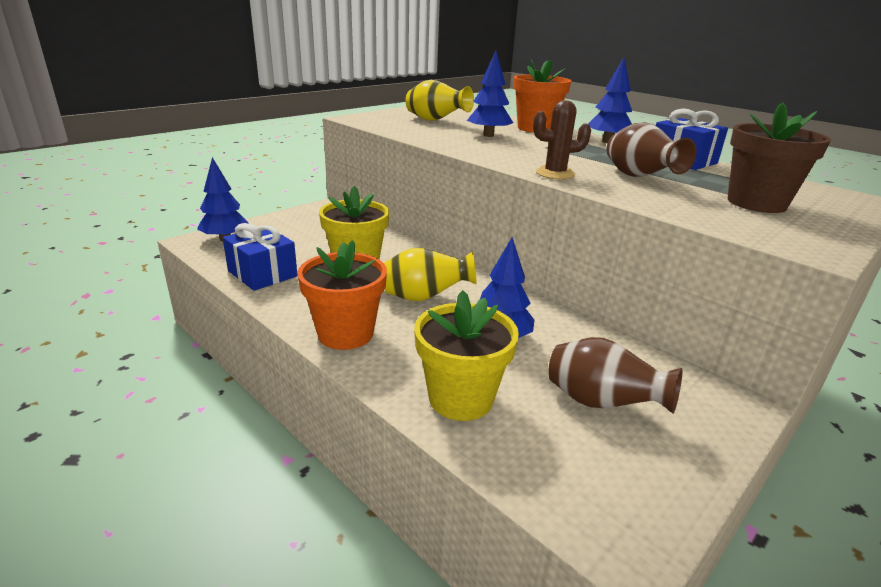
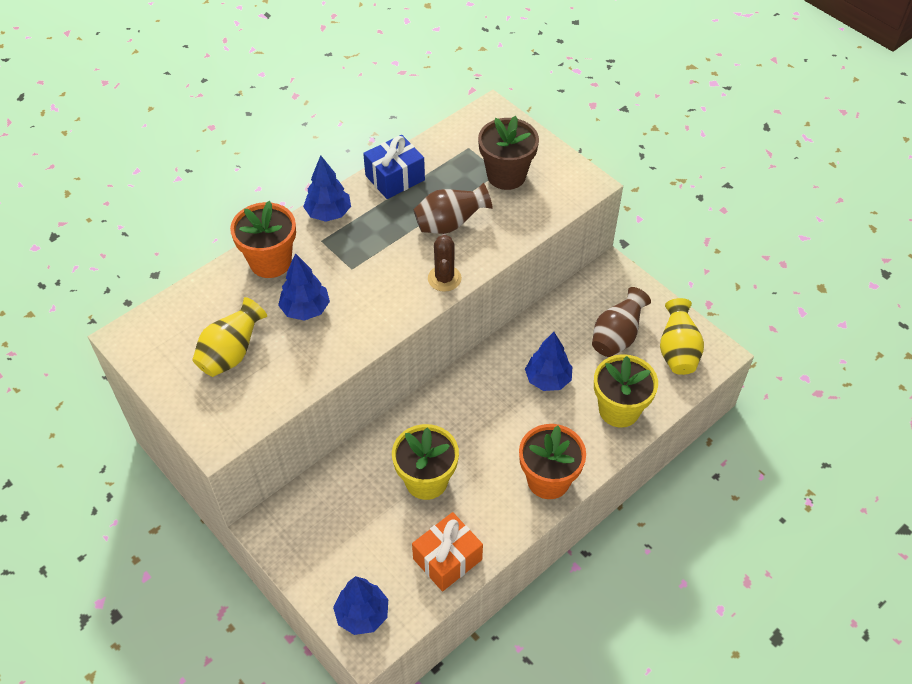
camera: 85 degrees left, 25 degrees up
blue gift [223,223,298,291] -> orange gift [412,512,483,591]
yellow vase [384,248,477,301] -> yellow vase moved to [660,298,704,375]

